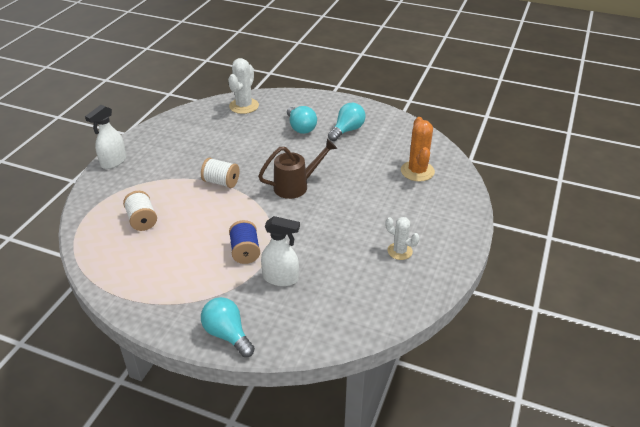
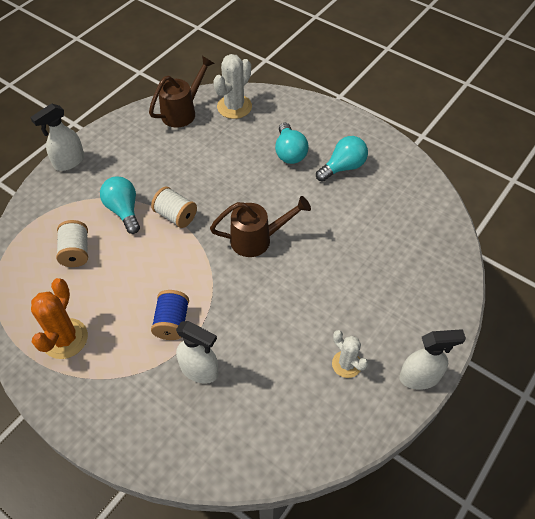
camera: 15 degrees right, 15 degrees up
turquoise light bulb [201,297,255,357] -> turquoise light bulb moved to [100,176,140,234]
orange cactus [401,117,435,182] -> orange cactus moved to [31,278,88,359]
none -> brown watering can [149,56,215,128]
none -> white spray bottle [399,329,466,390]

